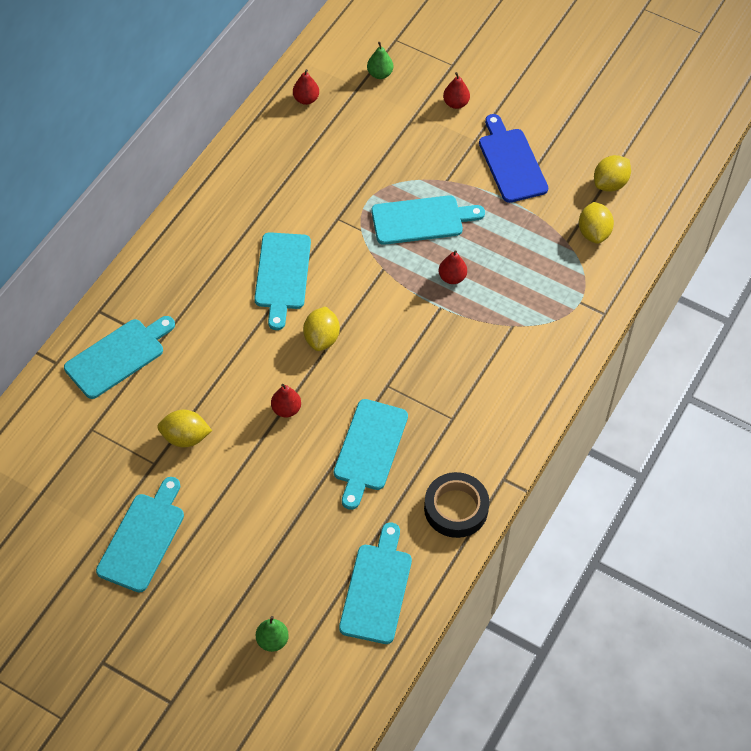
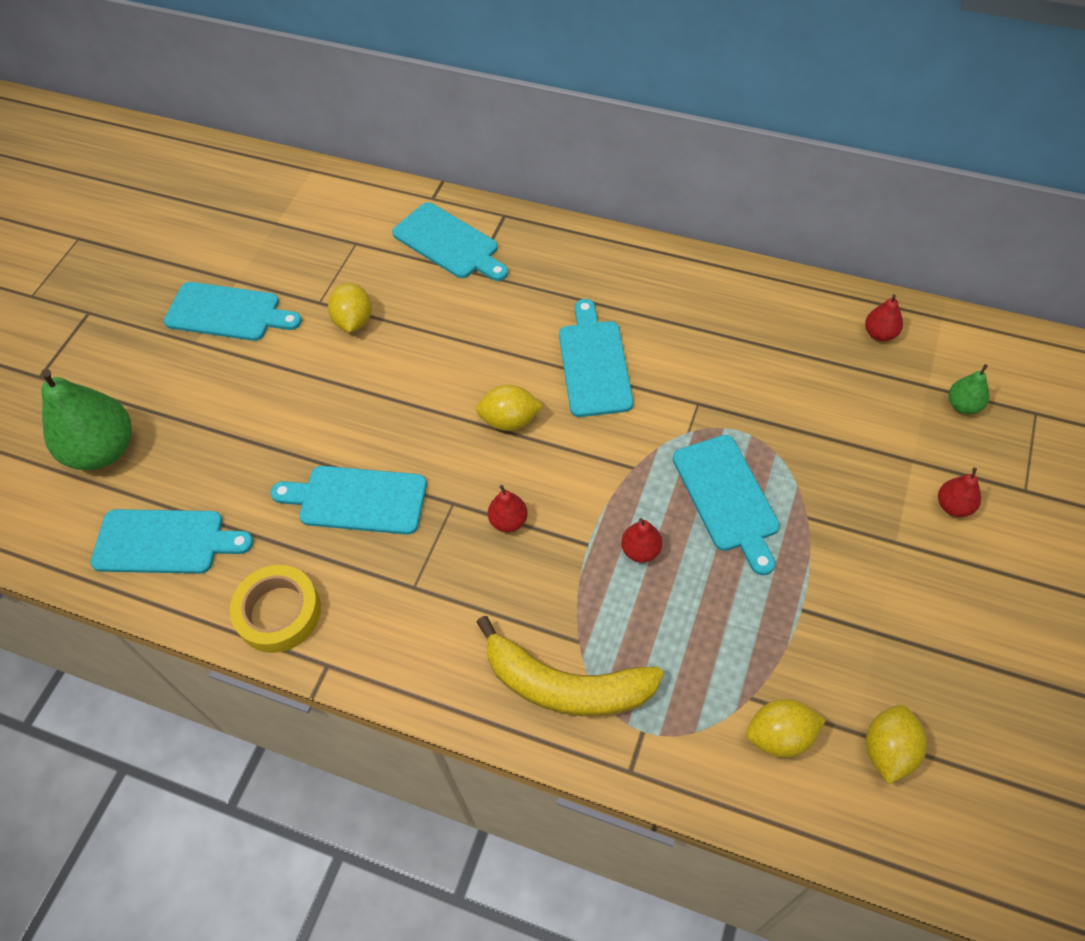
camera: 85 degrees right, 0 degrees up
turquoise cutting board [254,232,311,330] -> turquoise cutting board turned 90 degrees clockwise [559,299,633,417]
green pear [256,616,289,652] -> green pear [41,369,131,470], size x2.15
red pear [271,384,301,417] -> red pear moved to [488,485,528,532]
black tape [424,472,489,538] -> yellow tape [230,565,321,653]
blue cutting board [479,114,548,203] -> none
yellow lemon [594,155,631,192] -> yellow lemon turned 75 degrees clockwise [866,705,927,784]
none -> yellow banana [476,616,664,716]

